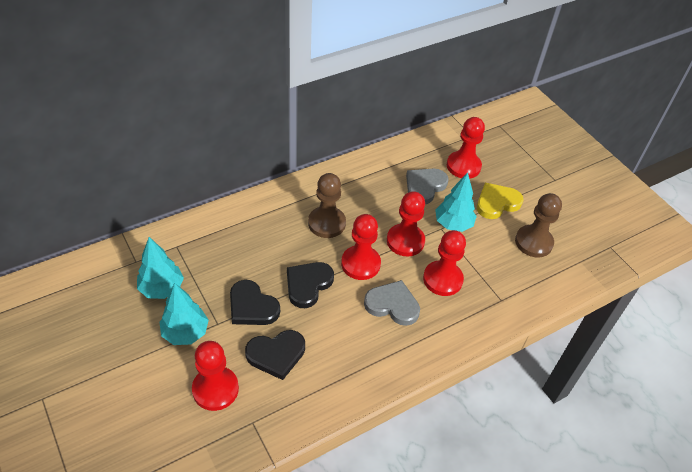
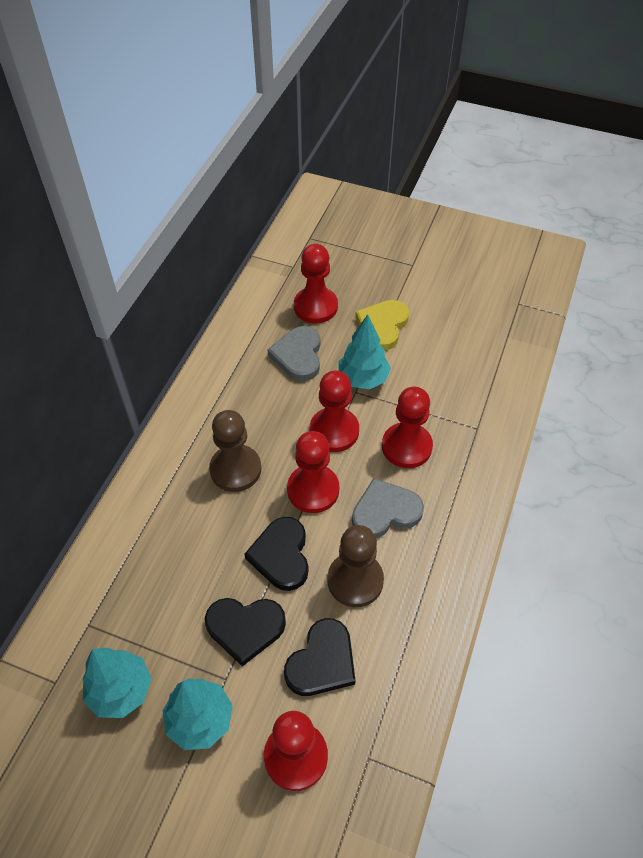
camera: 35 degrees left, 5 degrees up
brown pawn [515,193,562,257] -> brown pawn moved to [327,525,384,607]

